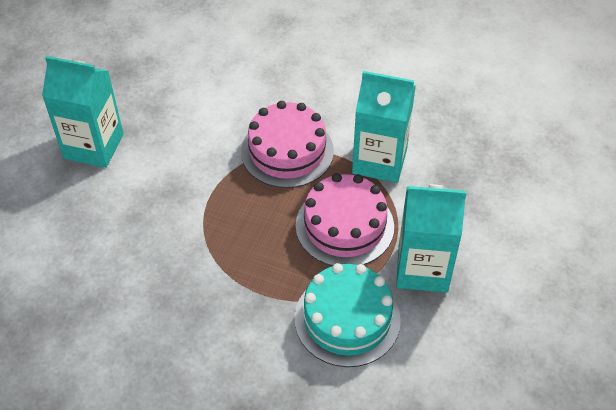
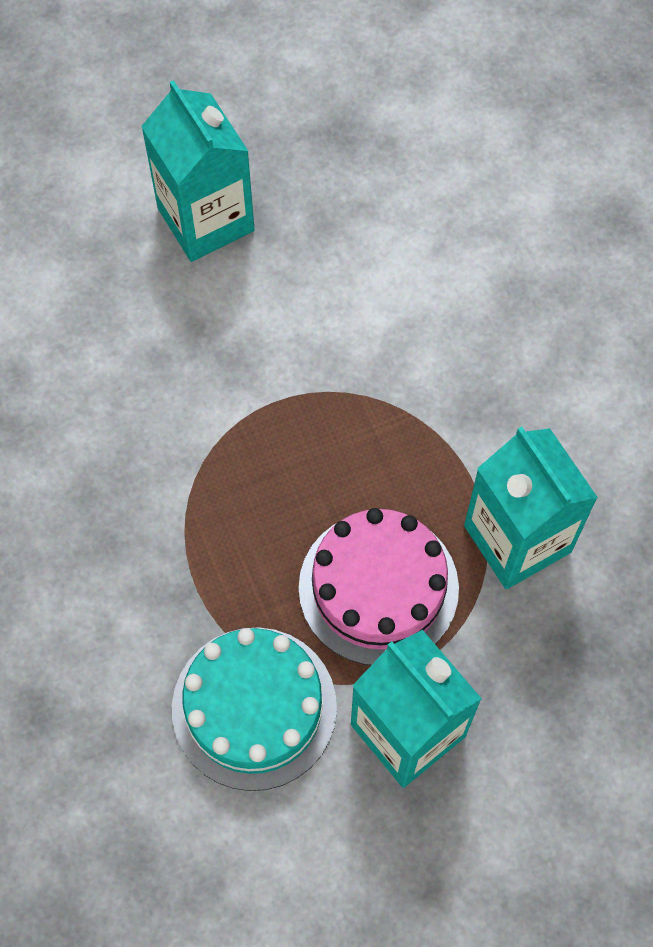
camera: 45 degrees right, 15 degrees up
pink cake [241,101,334,188] -> none

